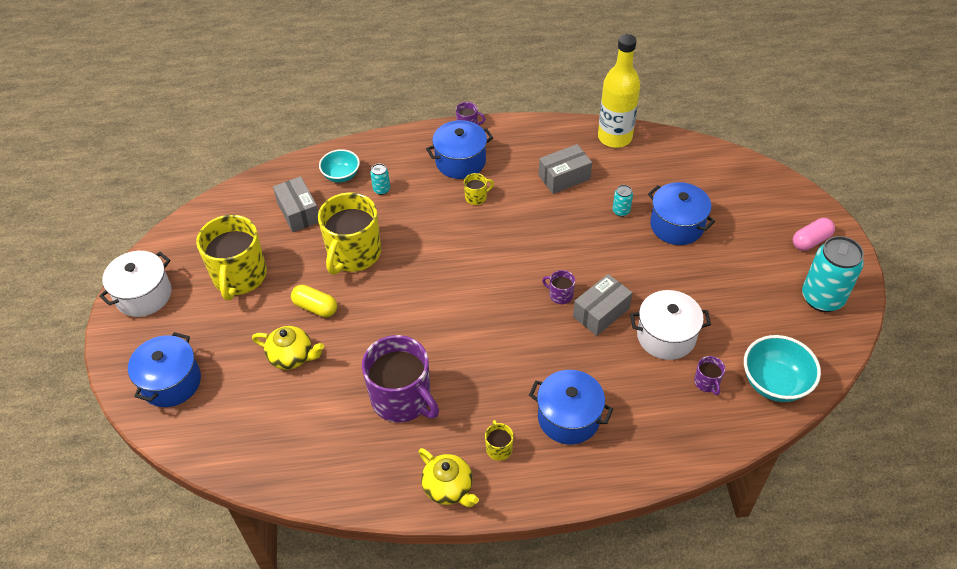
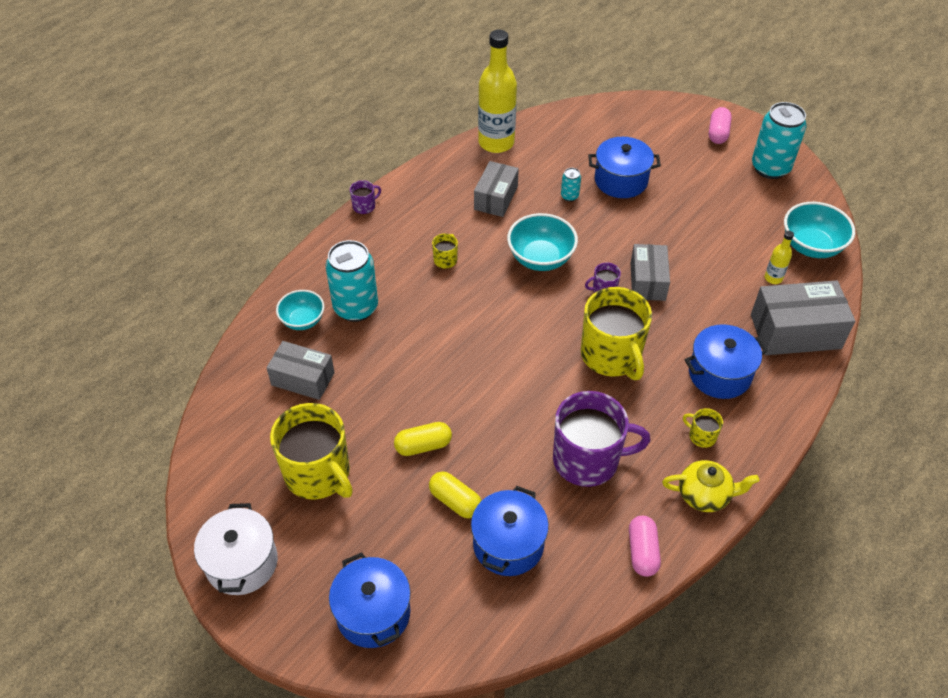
camera: 45 degrees left, 0 degrees up
yellow teapot [252,326,324,370] -> yellow capsule [429,471,482,519]
yellow mug [318,192,381,275] -> yellow mug moved to [581,287,652,380]
turquoise can [370,163,390,195] -> turquoise can [325,240,378,322], size x2.24
blue pot [426,120,493,179] -> blue pot moved to [471,486,549,576]
white pot [630,290,711,360] -> none
purple mug [694,356,725,395] -> yellow bottle [765,231,794,284]
none -> turquoise bowl [507,213,578,271]
none -> pink capsule [629,516,661,577]
none -> grey box [751,280,855,355]

